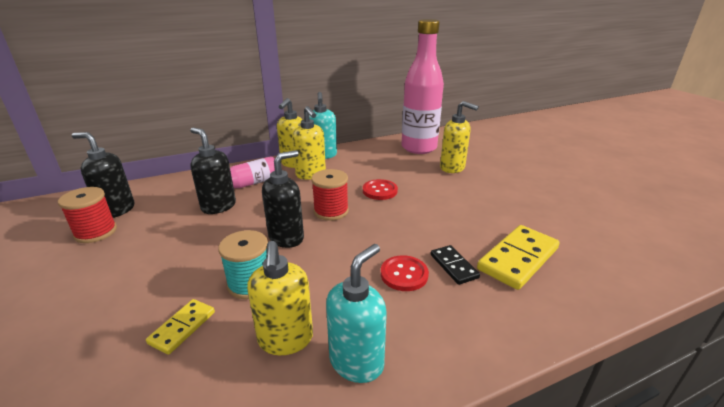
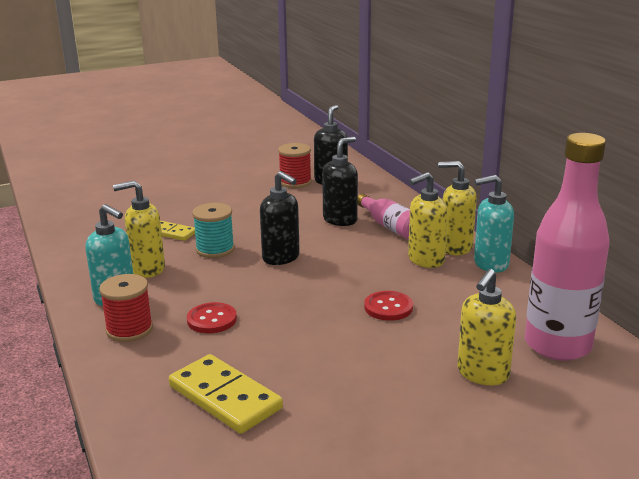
camera: 90 degrees right, 5 degrees down
red spool [311,169,349,221] -> red spool moved to [99,274,153,342]
black domino [431,245,480,285] -> none

